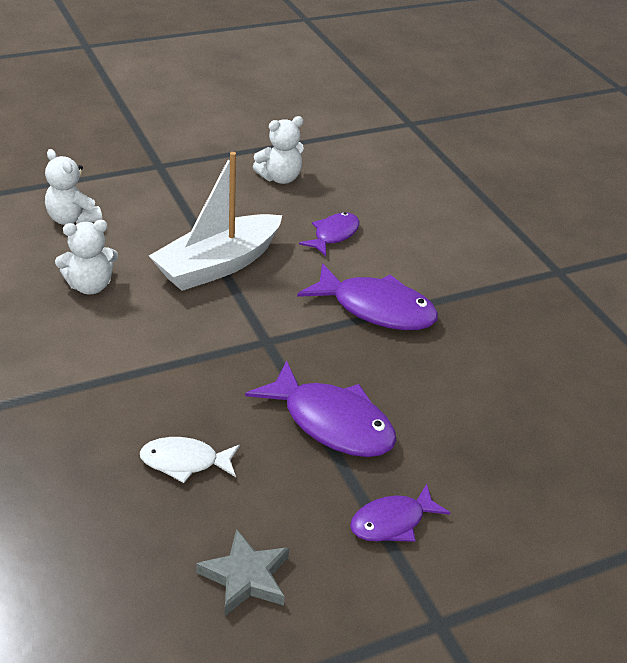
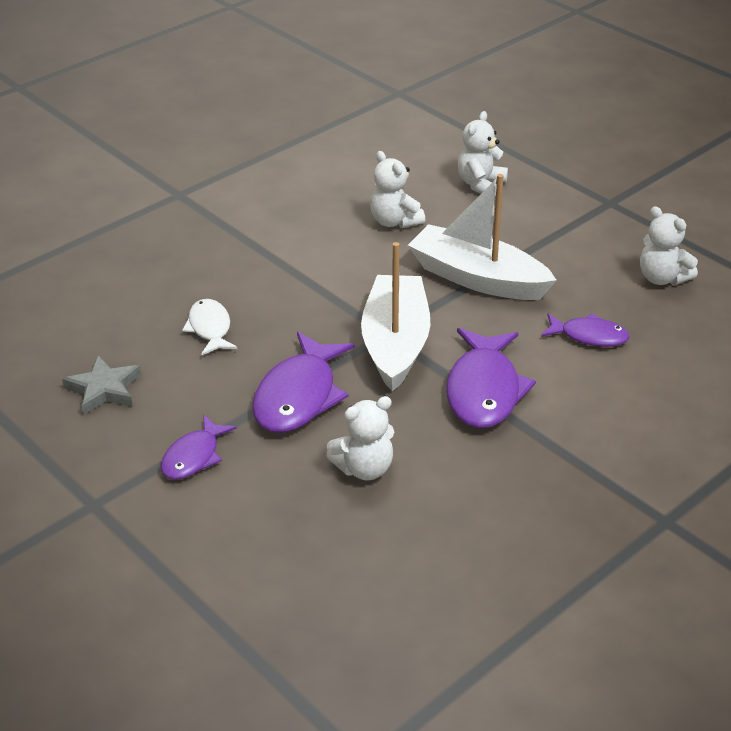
camera: 75 degrees right, 0 degrees up
purple fish [350,484,450,542] -> purple fish turned 105 degrees counterclockwise [161,415,237,480]
none -> white teddy bear [326,396,394,480]
none -> white boat [361,242,430,392]

